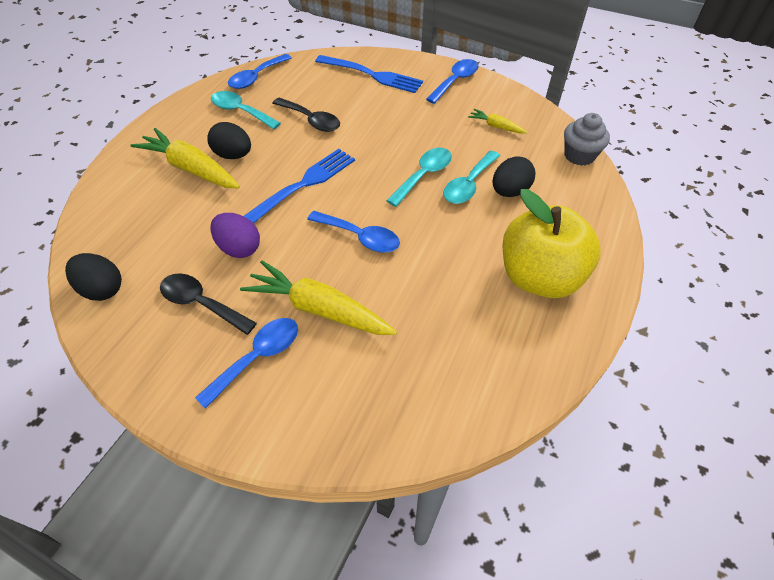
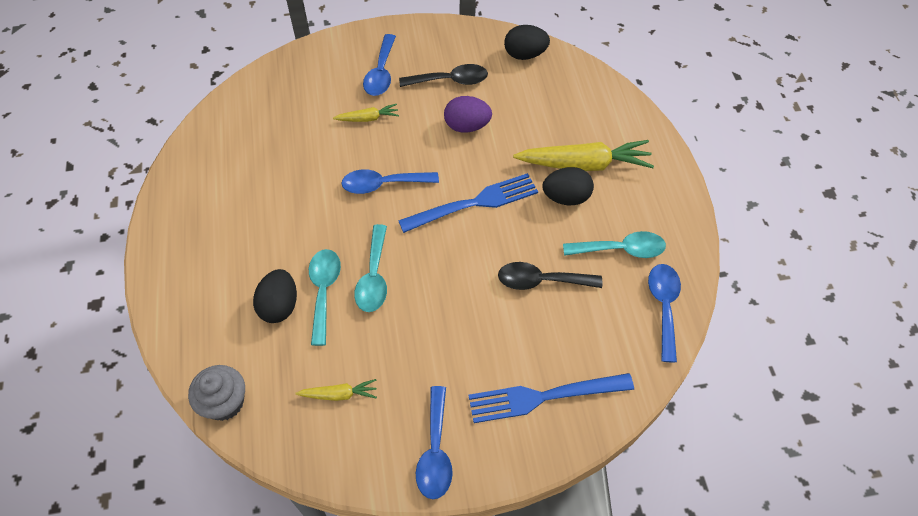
camera: 145 degrees right, 5 degrees up
yellow carrot [240,260,397,335] -> yellow carrot [333,104,399,122], size x0.49
blue fork [244,149,355,224] -> blue fork turned 120 degrees counterclockwise [398,173,538,233]
yellow apple [503,189,601,298] -> none

